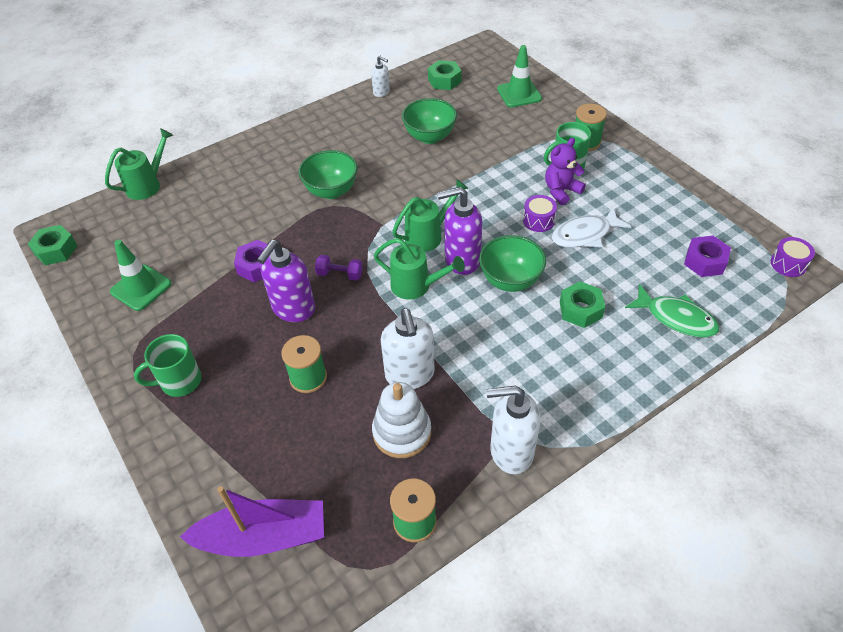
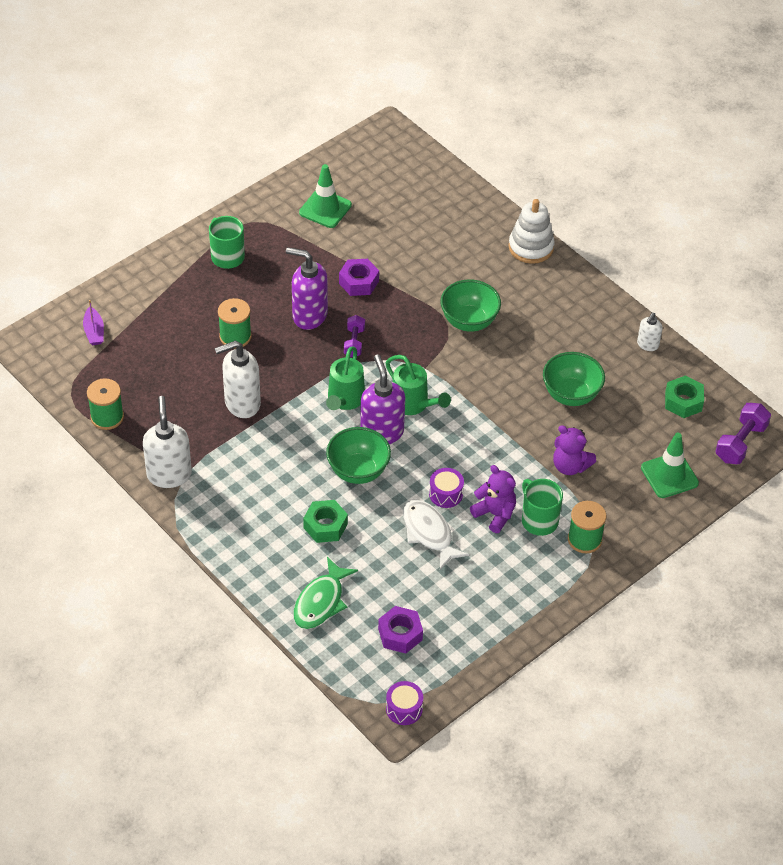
camera: 80 degrees right, 0 degrees up
green nut [28,225,77,265] -> none
green watering can [105,128,173,200] -> none
purple boat [180,486,324,557] -> purple boat [83,300,104,345], size x0.48
white stacking toy [372,382,431,458] -> white stacking toy moved to [509,199,555,264]
none -> purple teddy bear [553,425,596,475]
none -> purple dumbbell [715,403,771,464]

